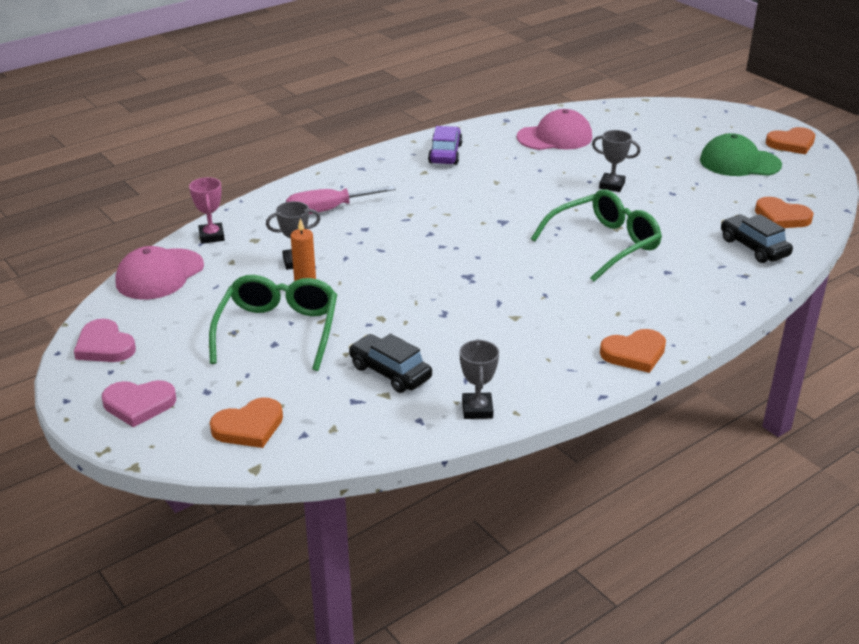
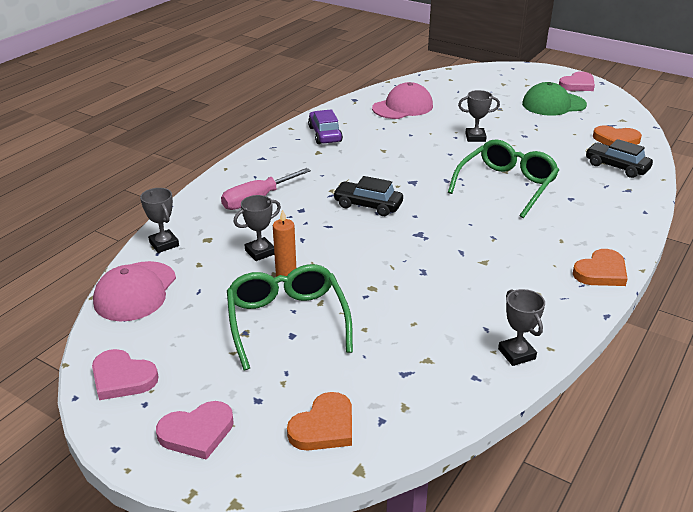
camera: 20 degrees left, 0 degrees up
pink trophy [189,177,225,244] -> grey trophy [140,188,179,253]
black car [348,333,432,393] -> black car moved to [333,176,403,216]
orange heart [766,127,815,154] -> pink heart [559,72,595,91]

